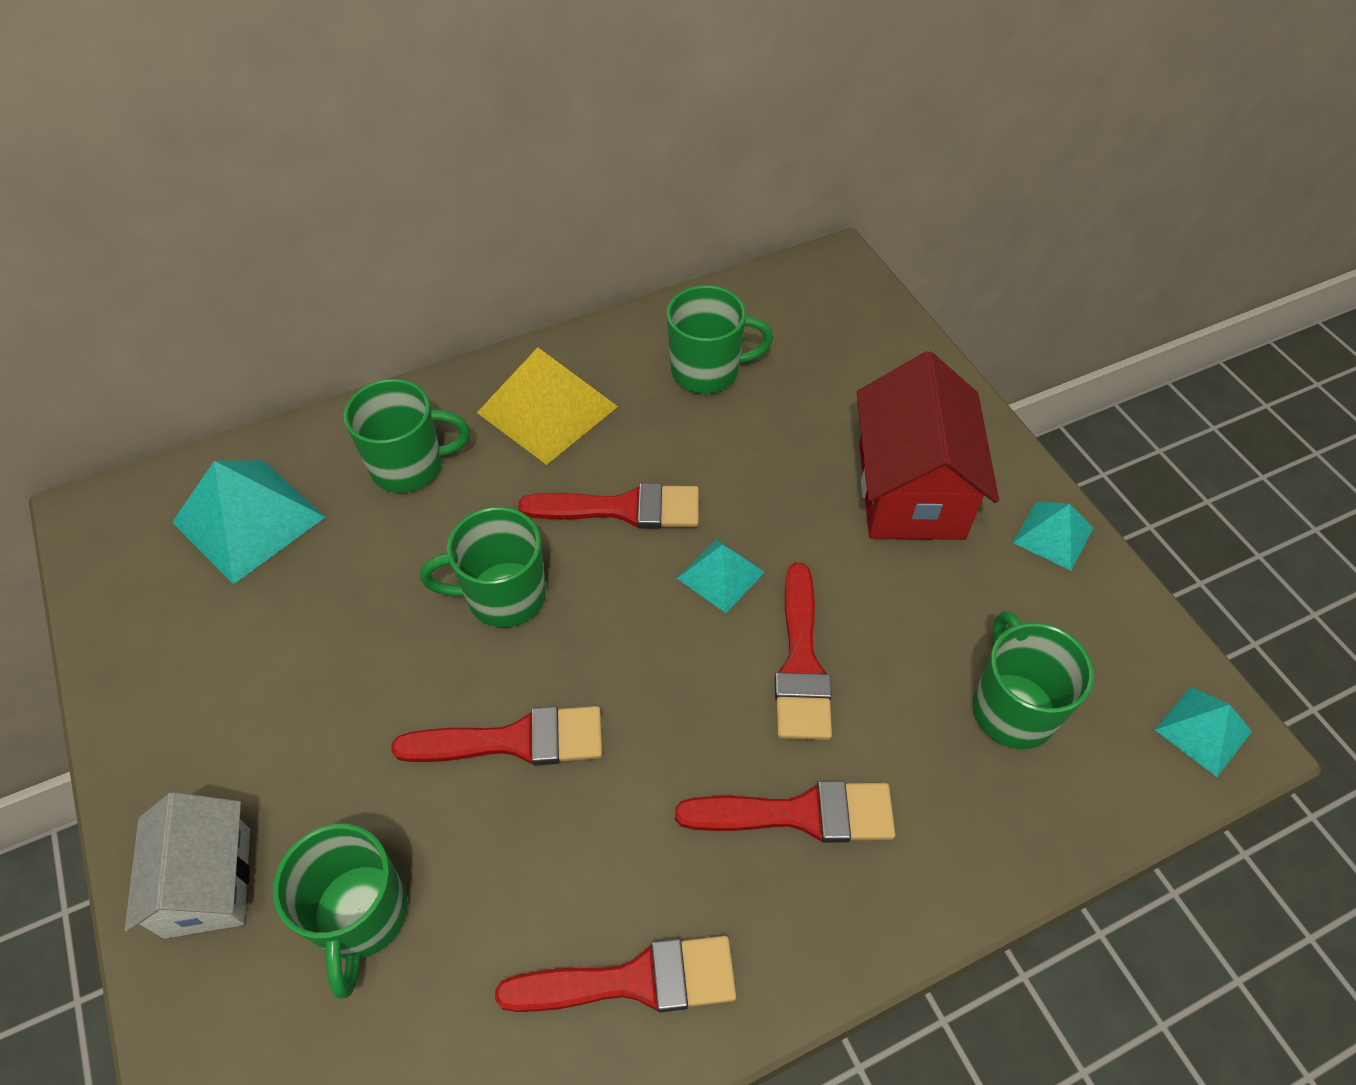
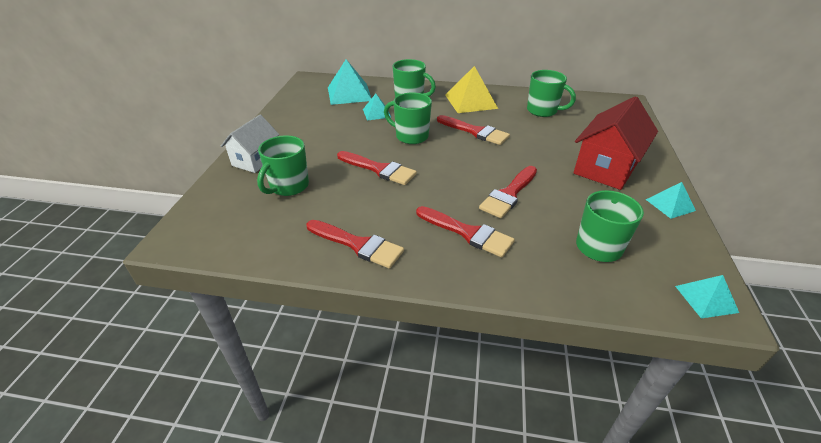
camera: 35 degrees right, 15 degrees down
turquoise pyramid [677,539,765,613] -> turquoise pyramid moved to [363,94,391,120]

